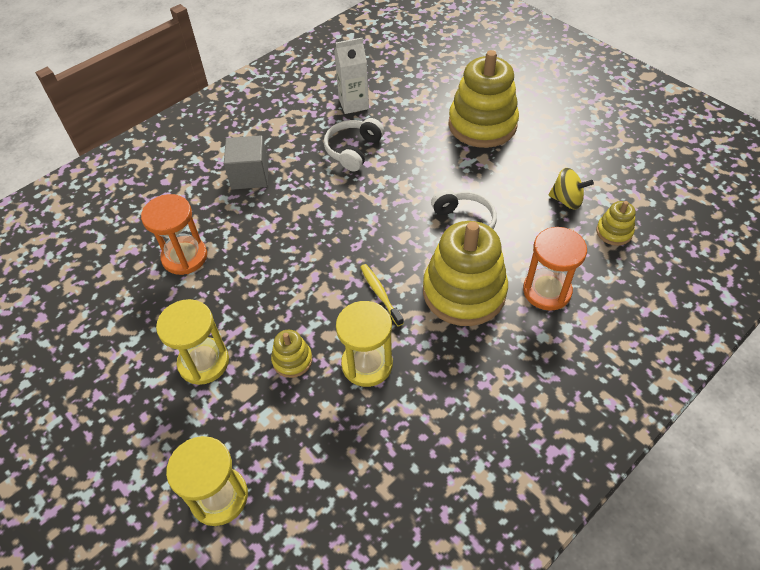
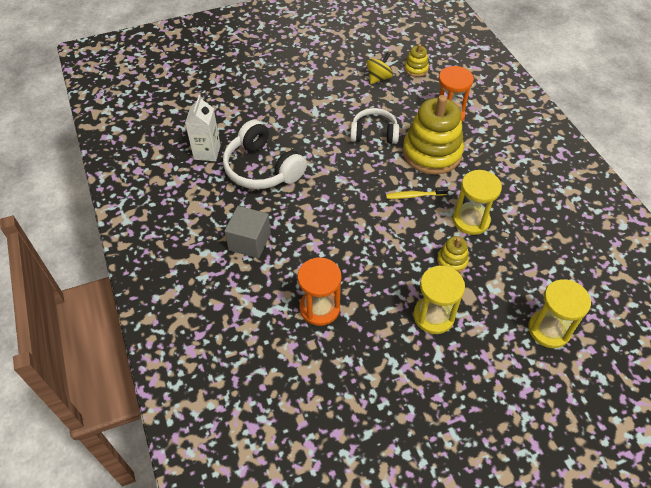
camera: 70 degrees left, 0 degrees up
white headphones [324,118,384,171] -> white headphones [223,120,307,189], size x1.51
yellow stacking toy [448,50,519,148] -> none

